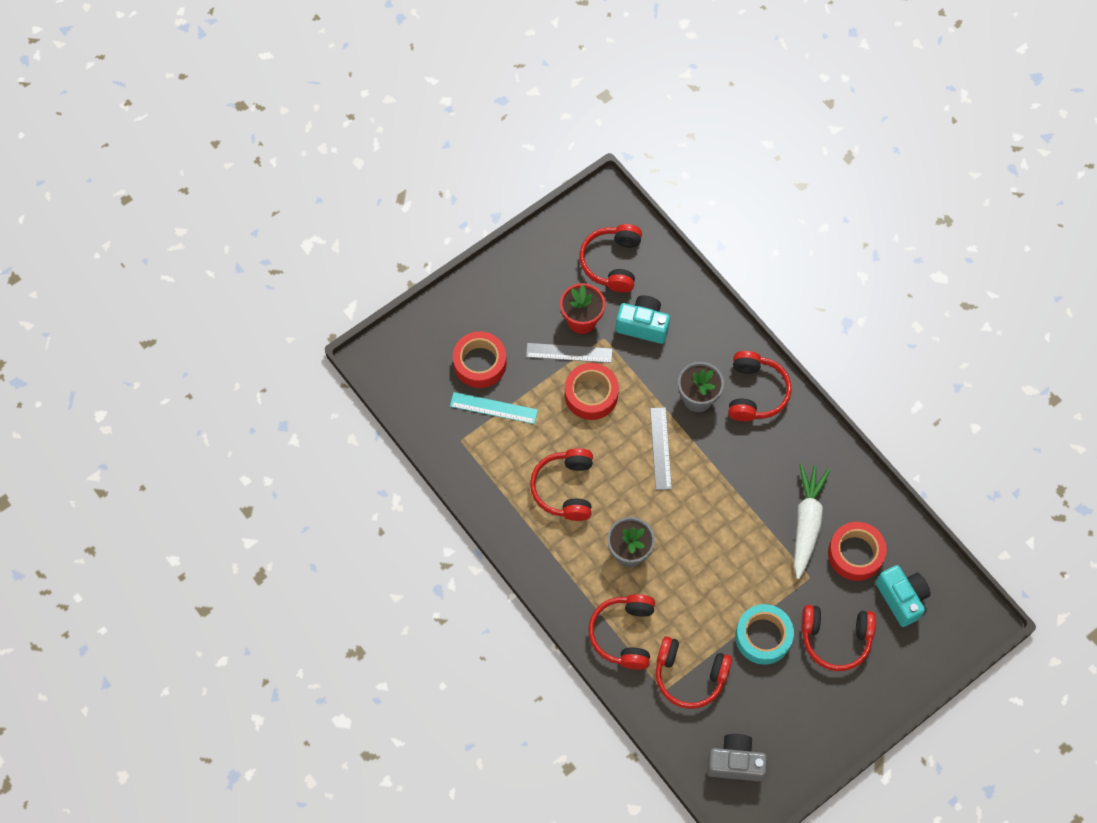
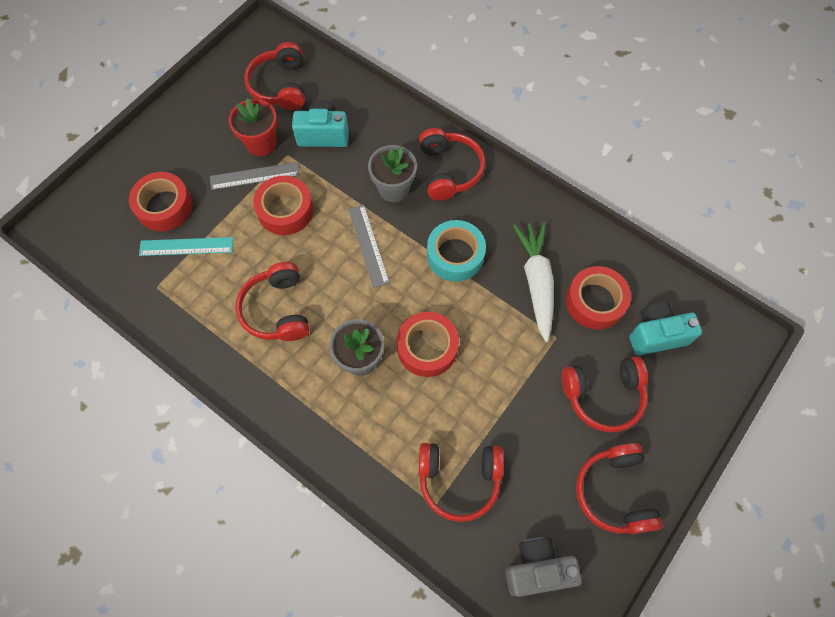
camera: 15 degrees left, 0 degrees up
red headphones [589,594,655,670] -> red headphones moved to [576,443,663,534]
turquoise tape [735,604,794,665] -> turquoise tape moved to [427,220,486,282]
turquoise camera [876,565,931,627] -> turquoise camera turned 60 degrees counterclockwise [629,302,702,356]
none -> red tape [397,312,459,377]

